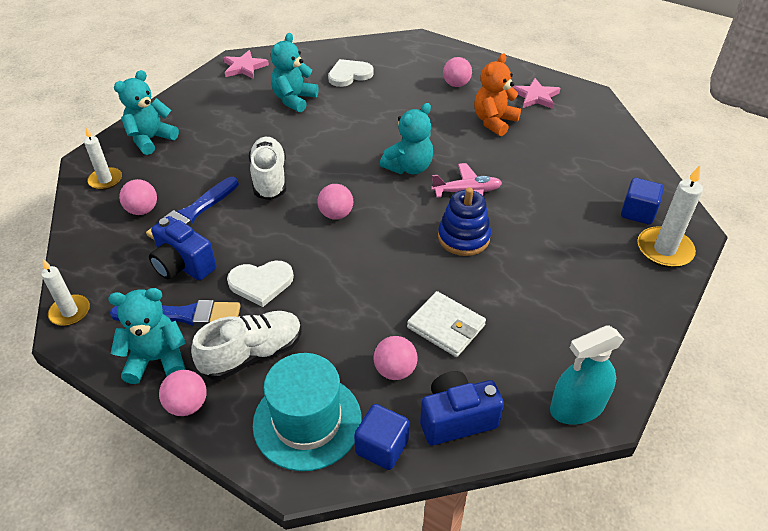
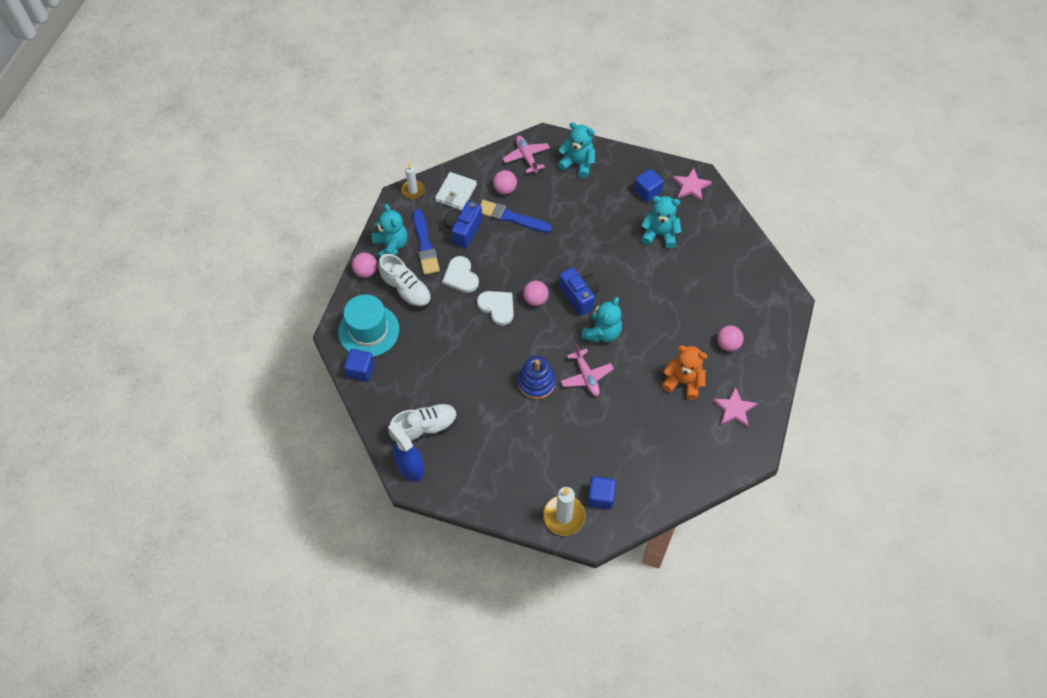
camera: 75 degrees right, 15 degrees up
white candle [84,128,122,190] -> pink plane [503,136,550,173]
white shoe [249,137,286,200] -> white shoe moved to [388,403,457,443]
white heart [328,59,374,87] -> white heart moved to [477,291,514,326]
pink ball [374,336,417,380] -> none
turquoise teddy bear [380,103,433,174] -> turquoise teddy bear turned 90 degrees counterclockwise [581,297,622,343]
white wallet [407,291,486,357] -> white wallet moved to [435,172,477,210]
blue camera [420,371,504,445] -> blue camera moved to [559,267,600,316]
turquoise spray bottle [550,325,624,425] -> blue spray bottle [388,422,424,481]
none -> blue cube [634,169,664,202]

